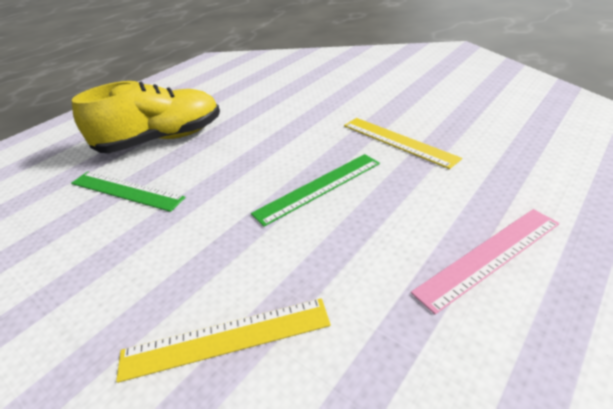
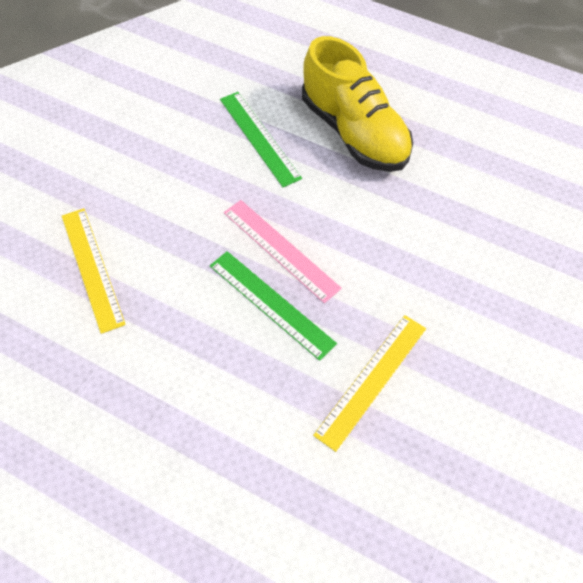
camera: 75 degrees right, 20 degrees up
green ruler [71,172,186,212] -> green ruler turned 45 degrees counterclockwise [220,92,302,187]
pink ruler [411,209,560,314] -> pink ruler moved to [224,200,342,303]

